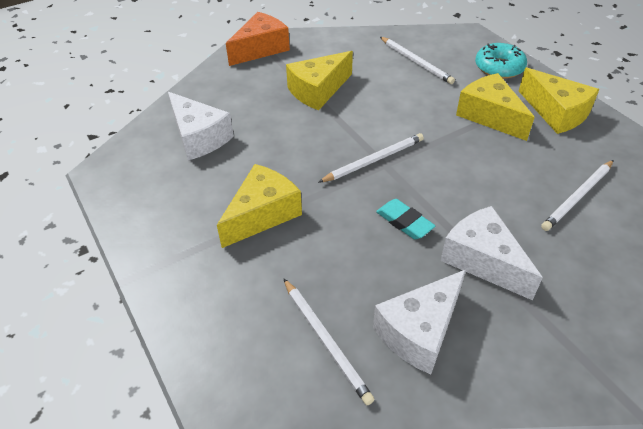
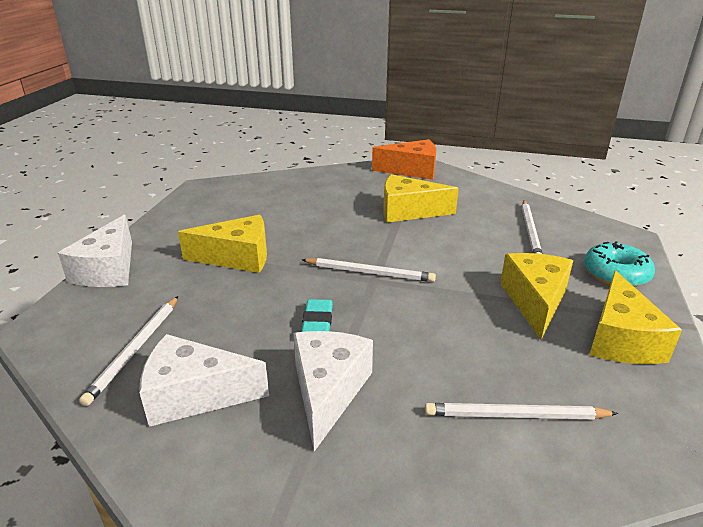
camera: 45 degrees right, 15 degrees down
white cheese [168,92,234,160] -> white cheese moved to [58,215,132,287]

